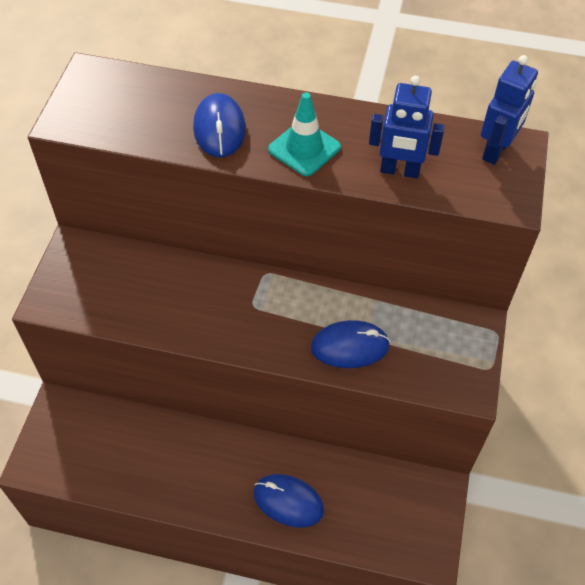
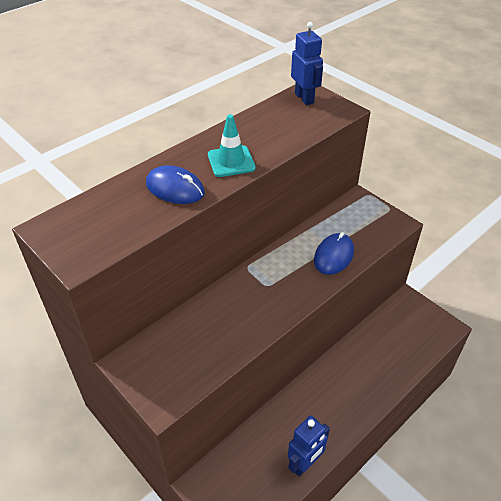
camera: 55 degrees left, 10 degrees down
blue mouse [253,474,324,528] -> none
blue robot [369,76,445,178] -> blue robot moved to [288,415,330,476]

